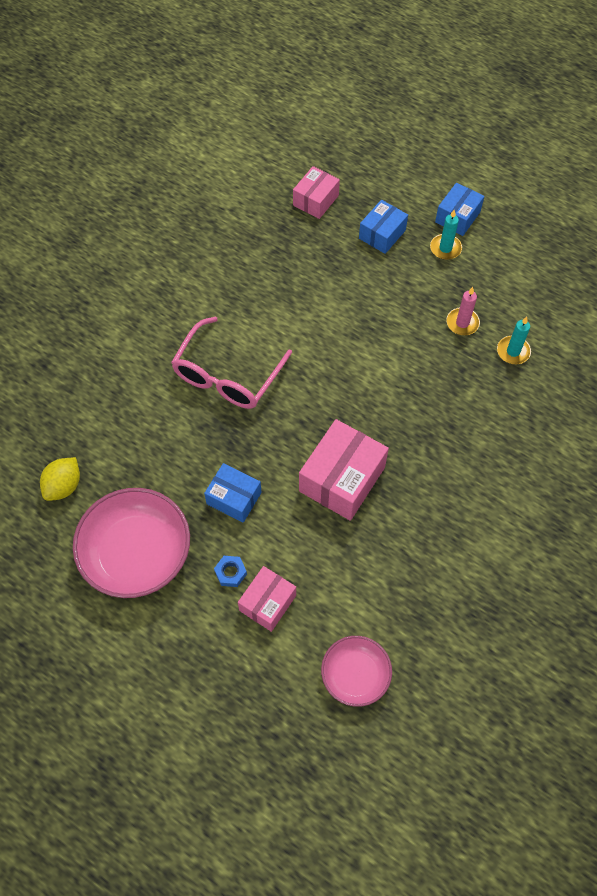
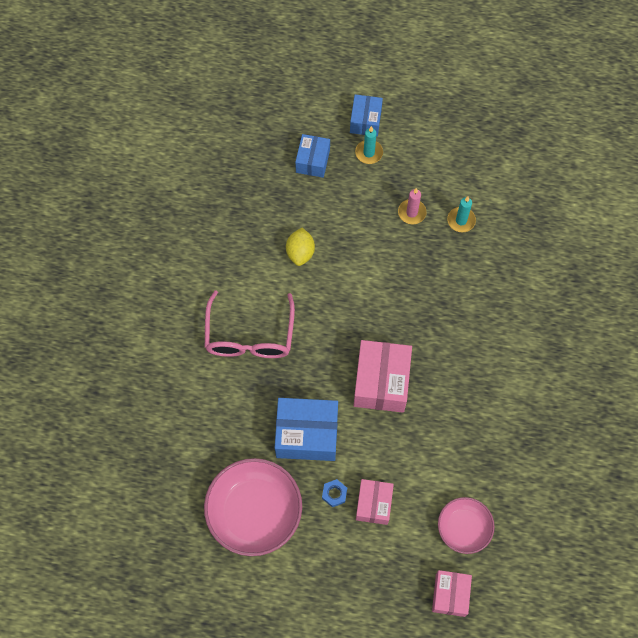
camera: 25 degrees left, 5 degrees up
yellow lemon [40,457,80,501] -> yellow lemon moved to [286,228,315,266]
blue box [204,463,262,523] -> blue box [275,398,338,461], size x1.63
pink box [293,166,340,219] -> pink box moved to [432,570,472,617]

